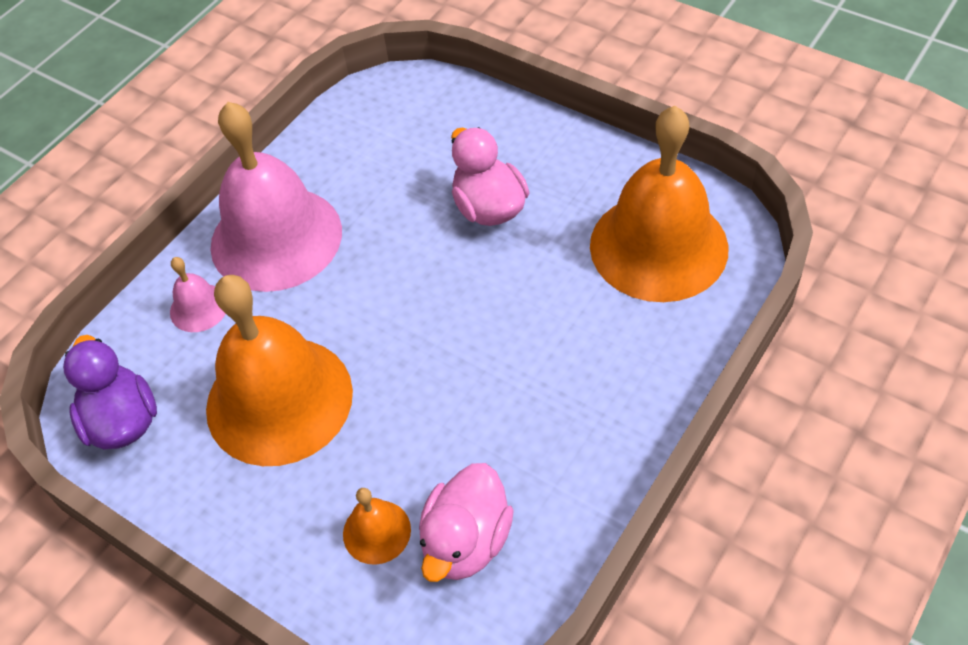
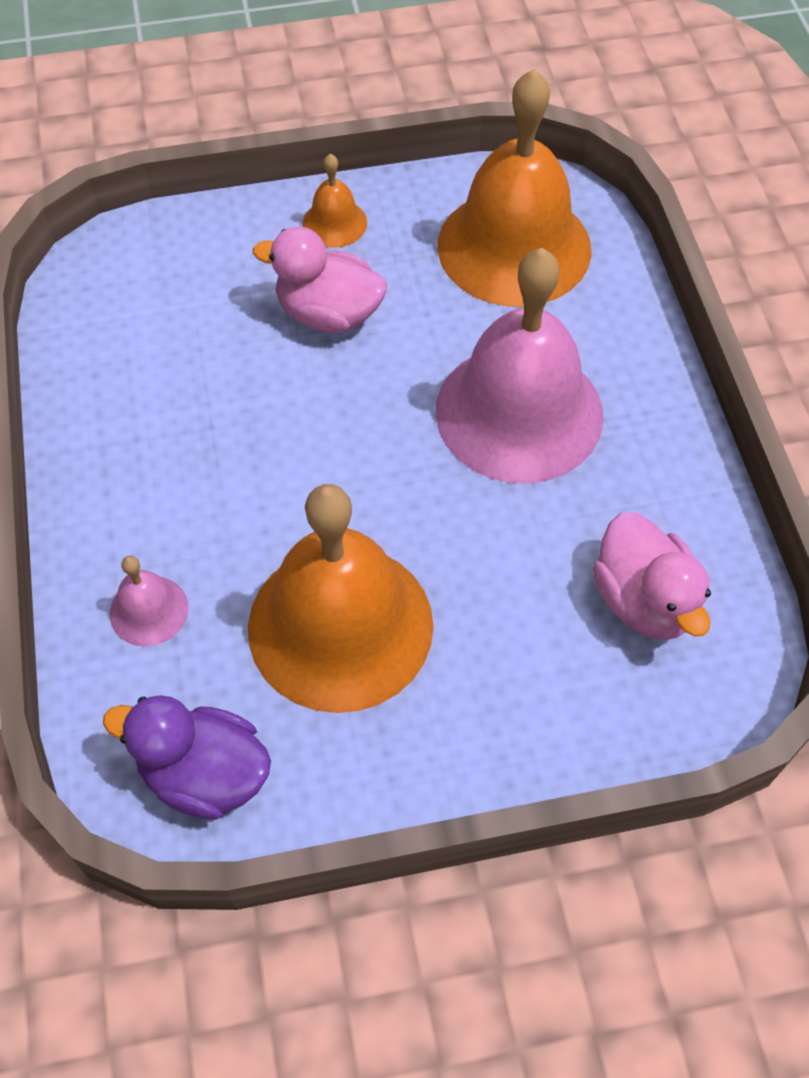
camera: 50 degrees left, 5 degrees up
pink bell [211,102,342,292] -> pink bell moved to [436,248,603,484]
orange bell [343,488,411,565] -> orange bell moved to [303,154,367,247]

